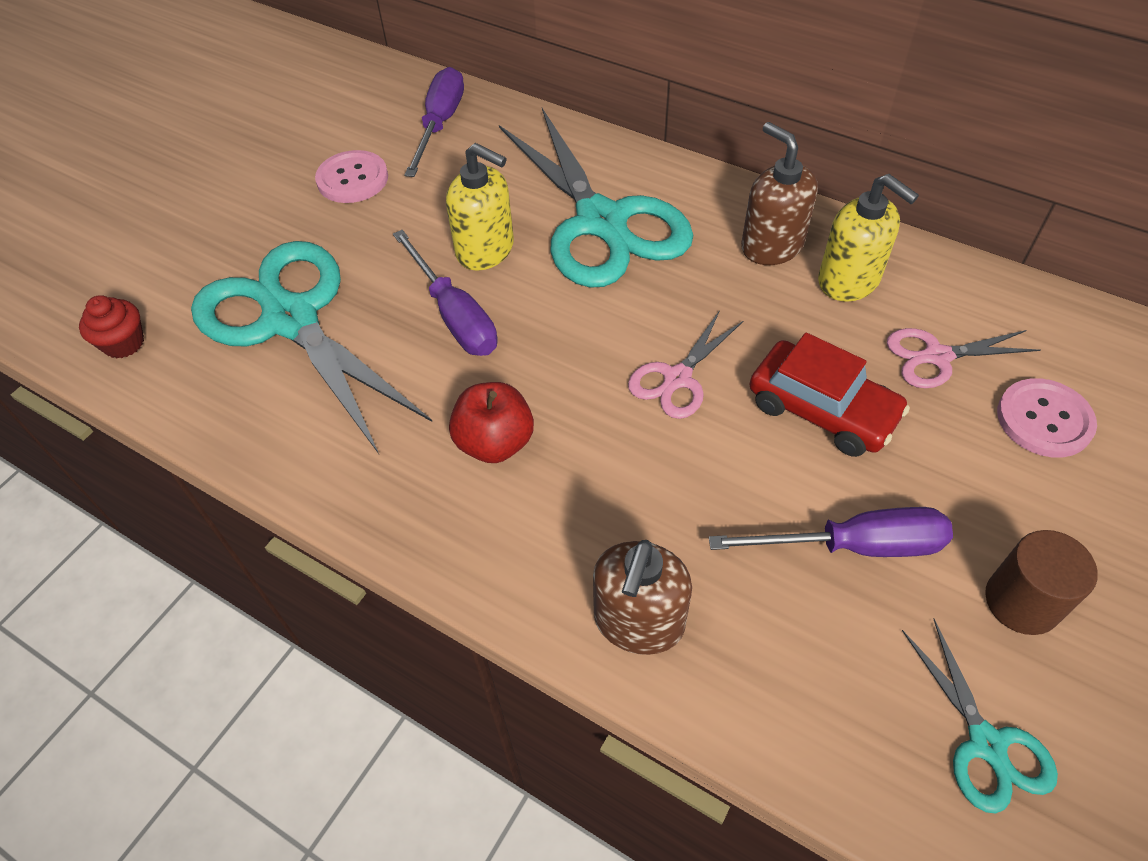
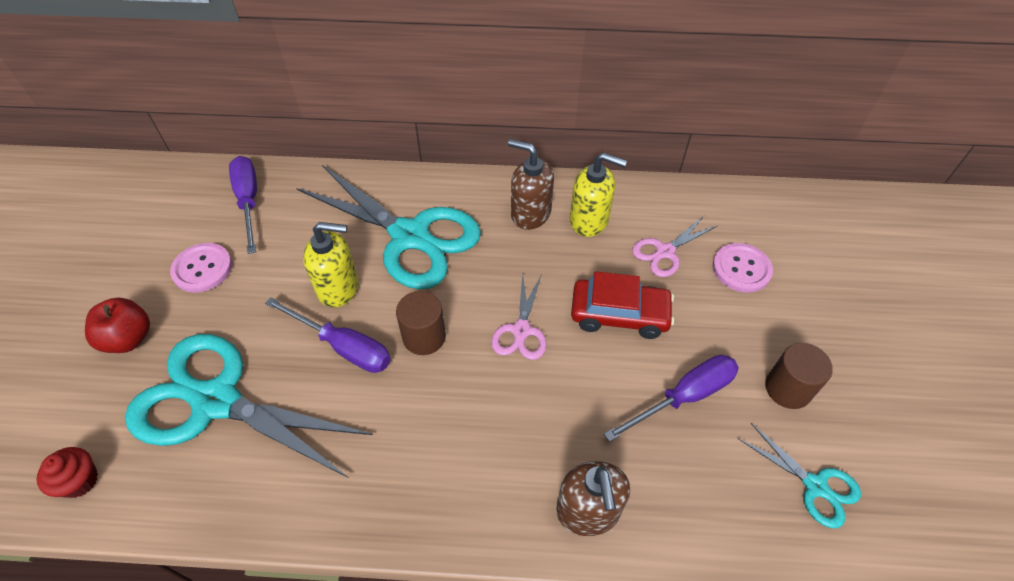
camera: 30 degrees left, 0 degrees up
red apple [449,382,534,463] -> red apple moved to [85,298,150,353]
none -> brown cylinder [396,291,446,355]

